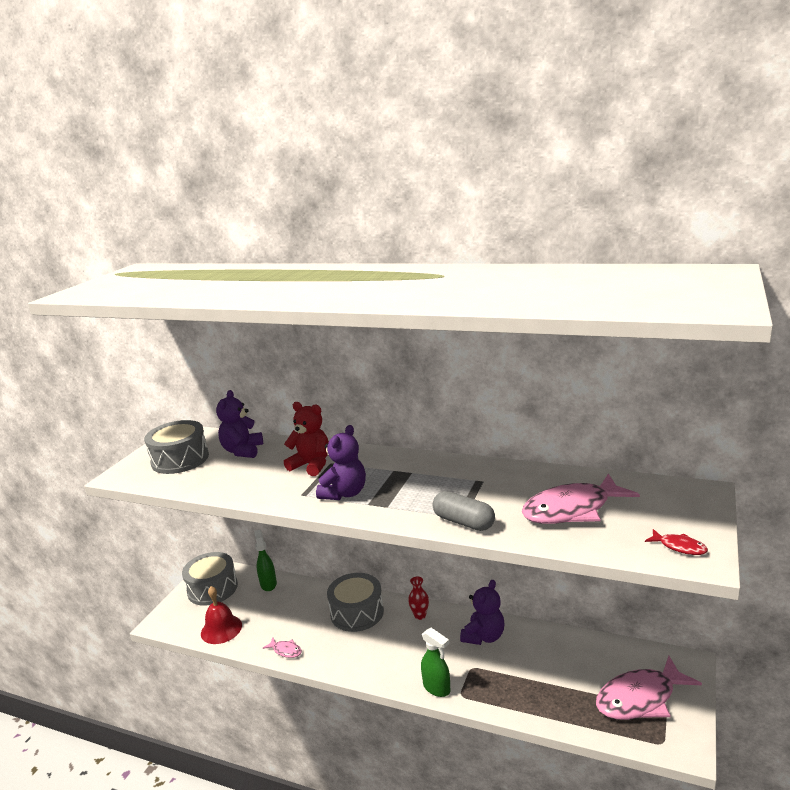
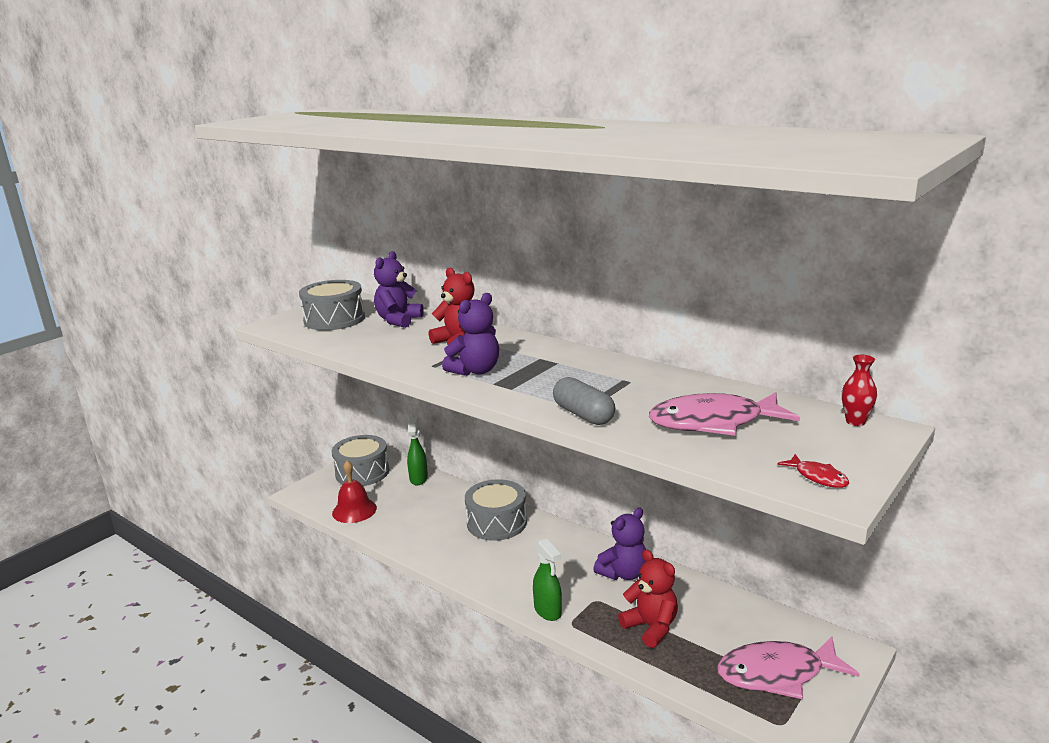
camera: 15 degrees right, 0 degrees up
pink fish [263,638,302,658] -> none
red vase [408,577,429,620] -> red vase moved to [842,355,877,426]
none -> red teddy bear [618,549,678,648]

